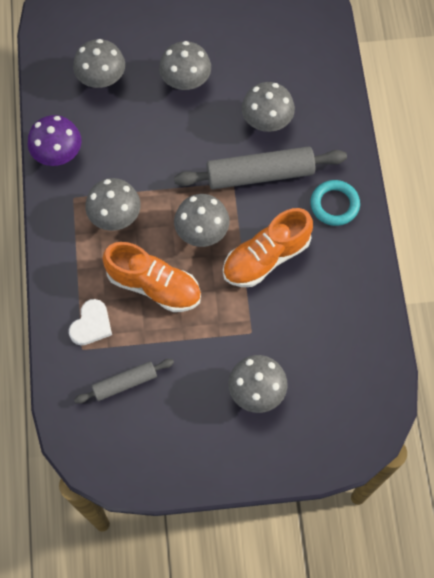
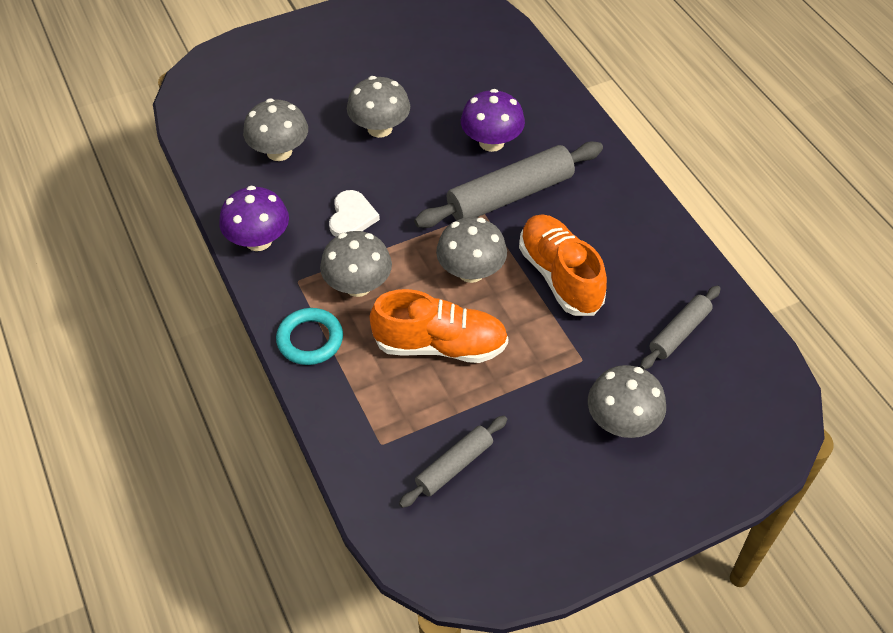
camera: 20 degrees left, 15 degrees down
white heart [69,299,112,345] -> white heart moved to [329,190,380,237]
orange shoe [223,208,313,287] -> orange shoe turned 120 degrees clockwise [519,214,607,316]
grey mushroom [242,82,295,132] -> purple mushroom [461,89,525,152]
turquoise ring [311,180,360,226] -> turquoise ring moved to [276,308,343,365]
none -> grey rolling pin [640,286,721,370]

